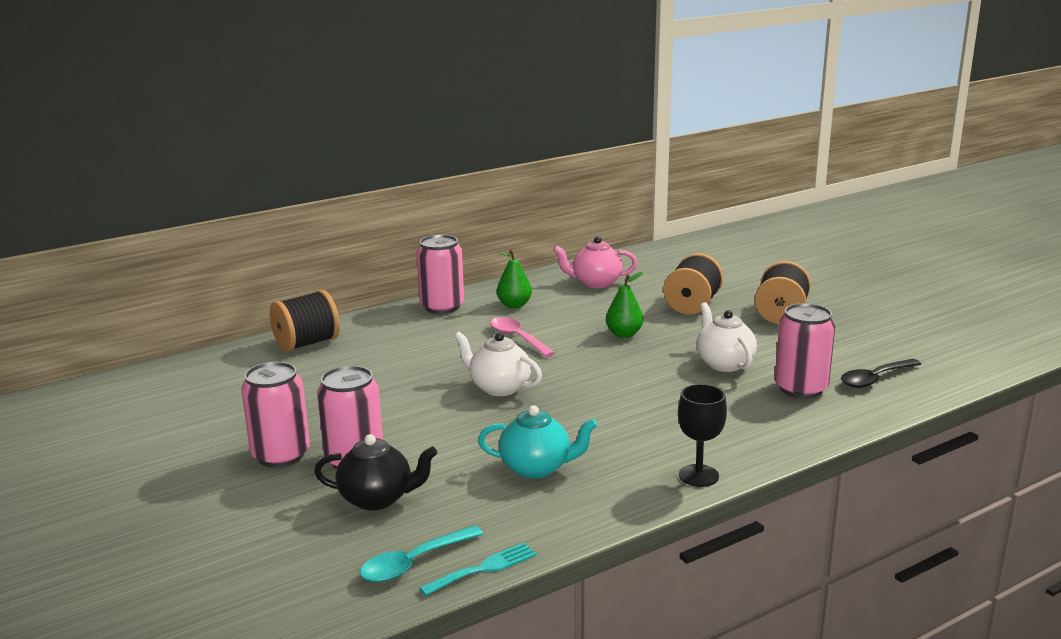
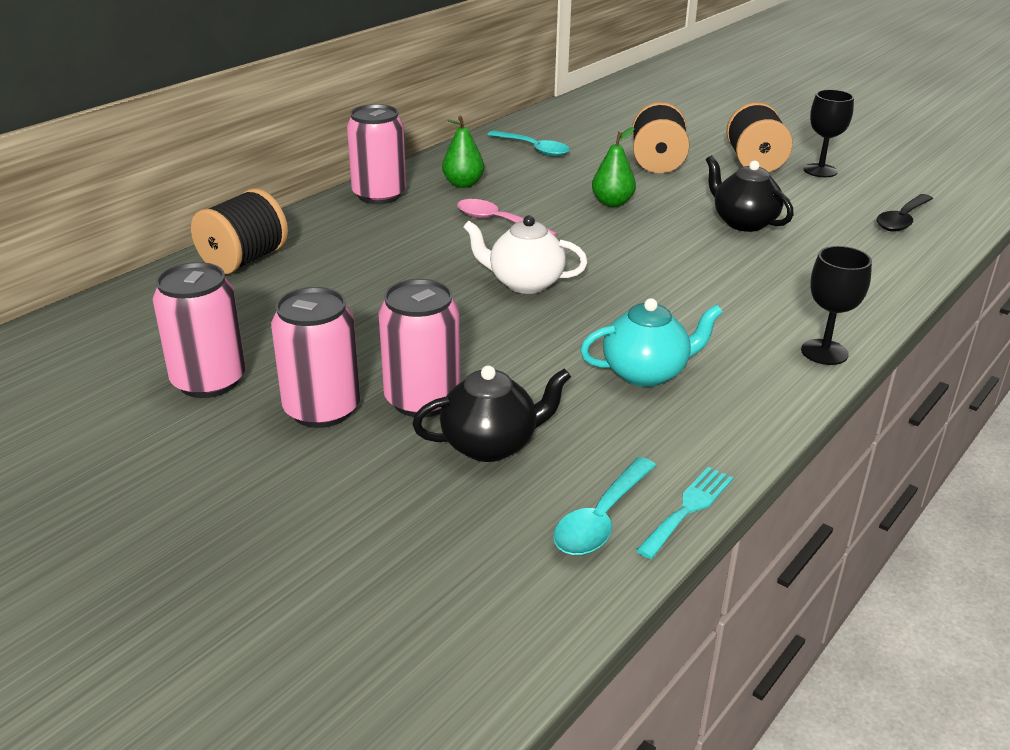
camera: 20 degrees left, 10 degrees up
pink teapot [553,236,637,288] -> turquoise spoon [487,131,570,157]
white teapot [696,302,757,372] -> black teapot [706,155,794,232]
pink can [775,303,835,399] -> pink can moved to [153,262,246,398]
none -> black goblet [804,90,854,177]

